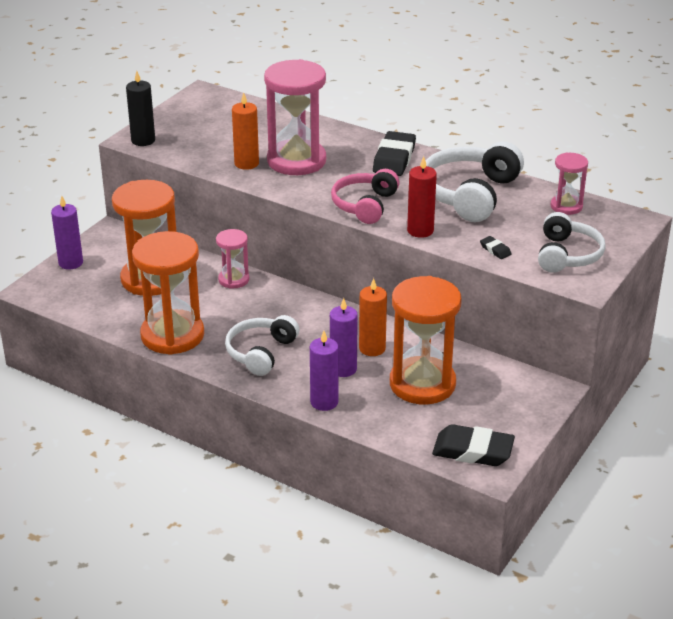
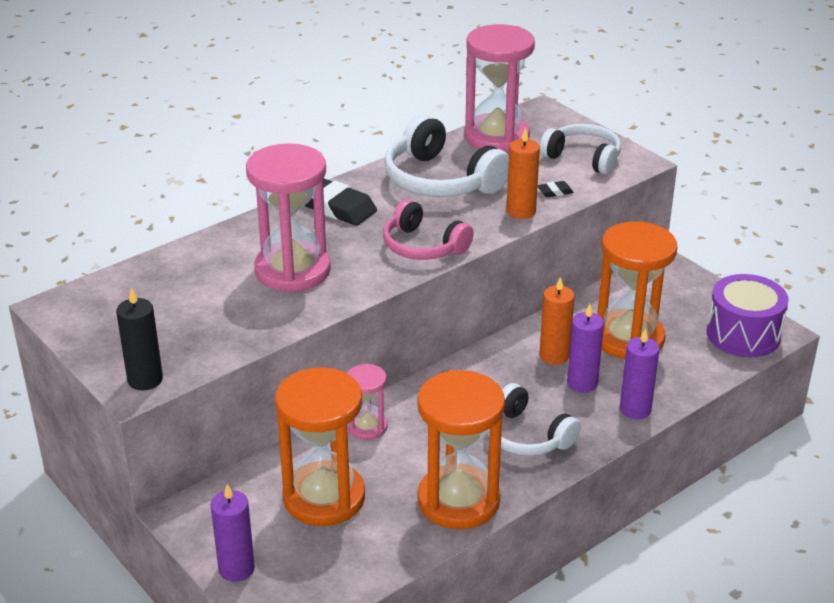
camera: 70 degrees left, 0 degrees up
orange candle [232,92,259,170] -> orange candle moved to [506,127,540,219]
red candle [407,156,437,238] -> none
black eraser [432,424,515,466] -> purple drum [707,274,789,357]
pink hourglass [551,152,588,215] -> pink hourglass [464,24,535,152], size x1.93

